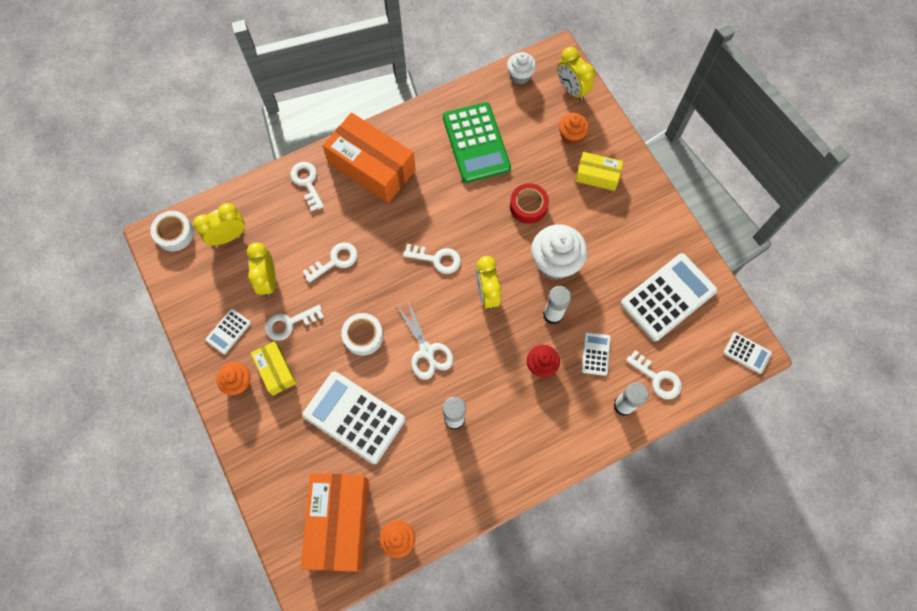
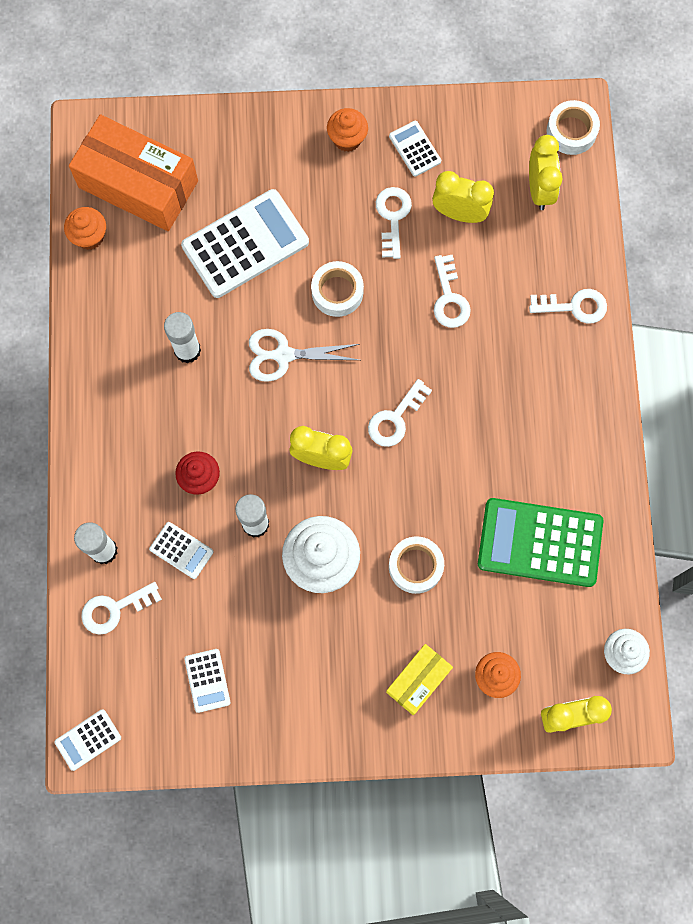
camera: 115 degrees right, 5 degrees up
yellow box [251,341,297,396] -> none
orange box [323,113,416,203] -> none
red tape [510,183,549,224] -> white tape [389,536,444,594]
white calculator [621,253,717,341] -> white calculator [184,649,231,713], size x0.48

